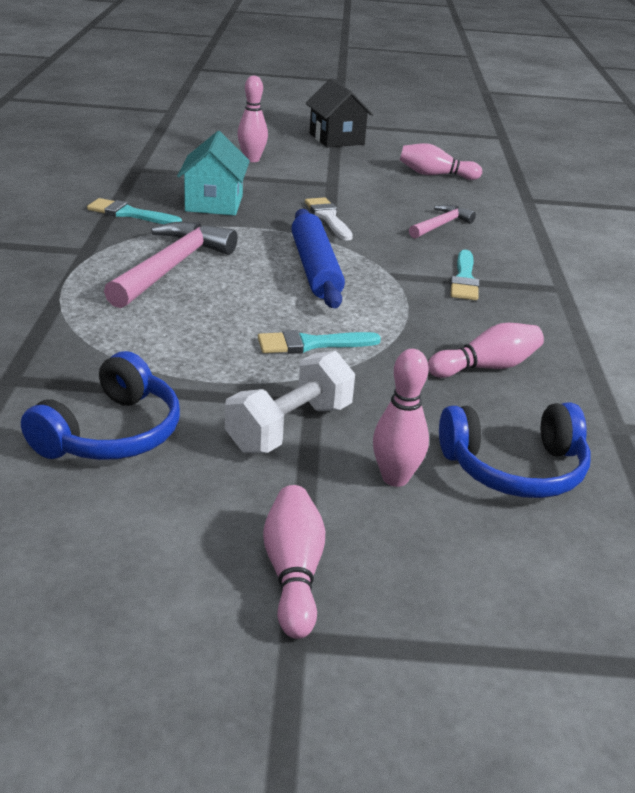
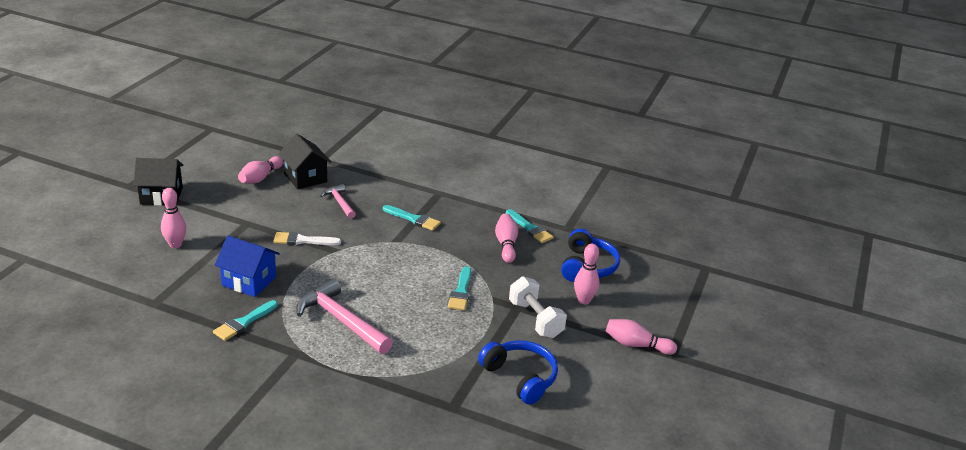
camera: 70 degrees left, 0 degrees up
turquoise house [177,131,250,216] -> blue house [215,235,280,297]
blue rolling pin [291,209,345,308] -> none
none -> black house [278,134,331,189]
none -> turquoise brush [506,209,554,243]

